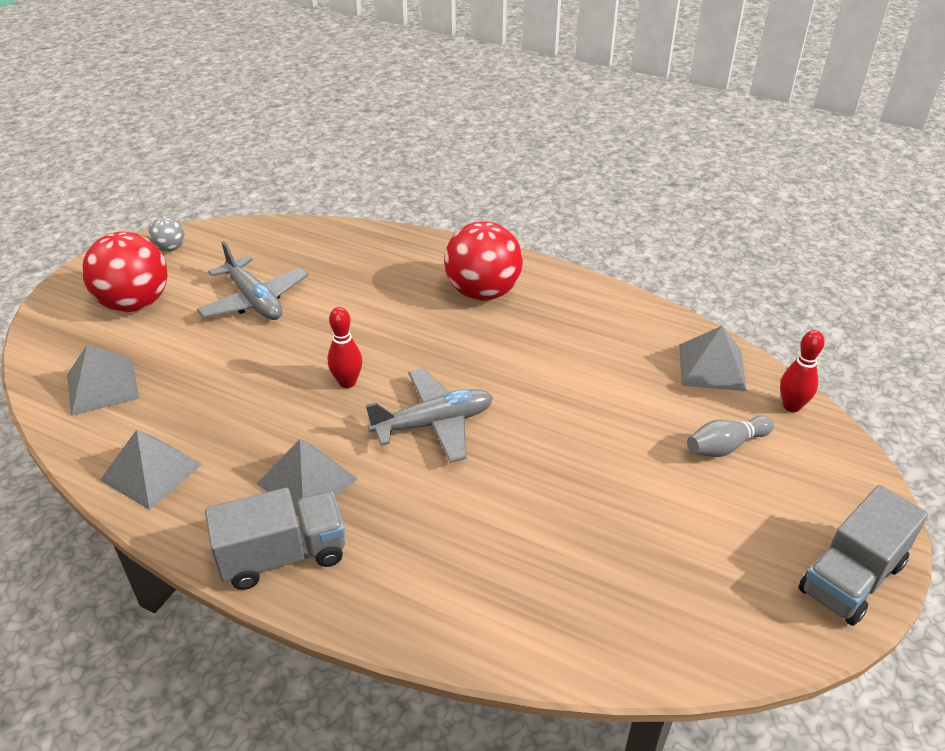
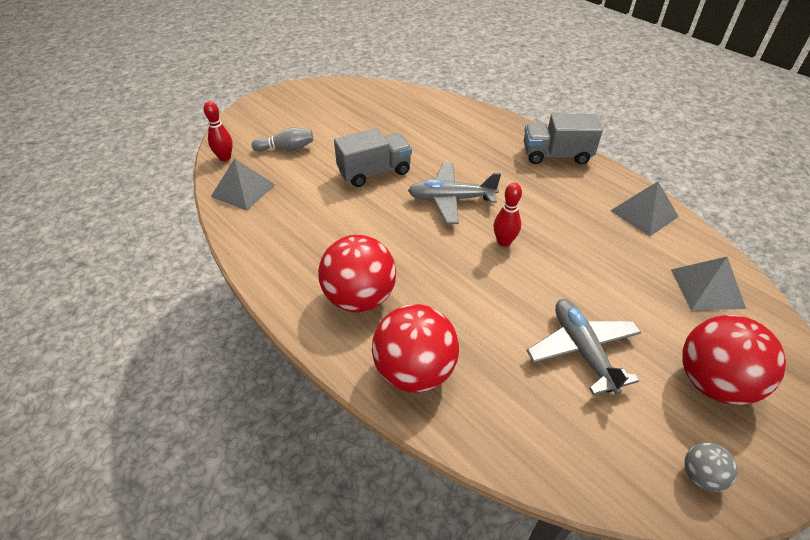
camera: 160 degrees left, 5 degrees up
grey pyramid [257,439,358,516] -> none
grey truck [799,485,928,626] -> grey truck moved to [334,128,412,187]
none -> red ball [372,304,459,393]

